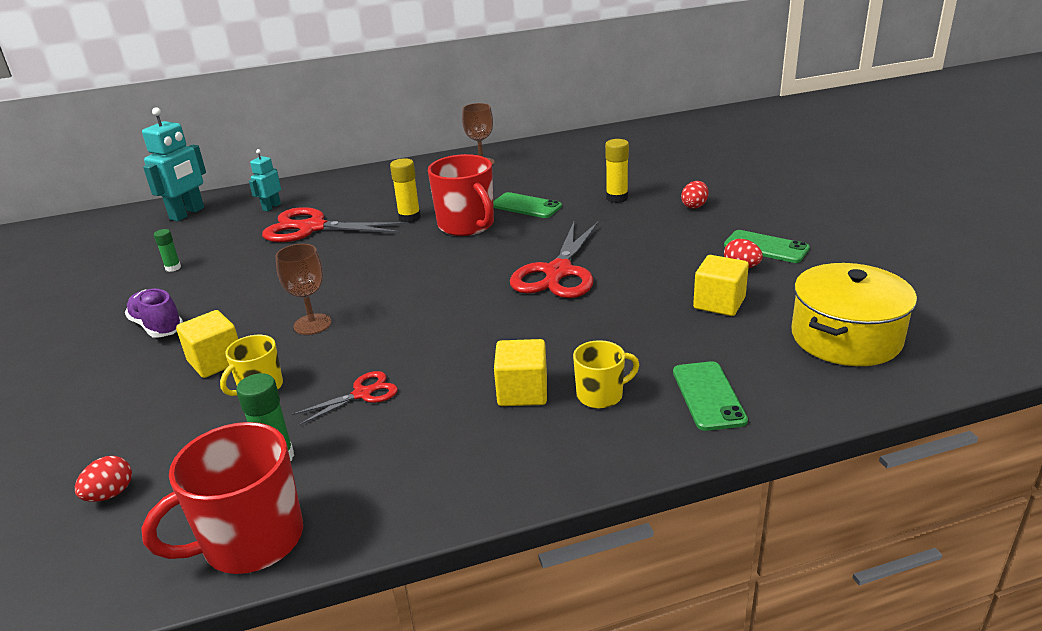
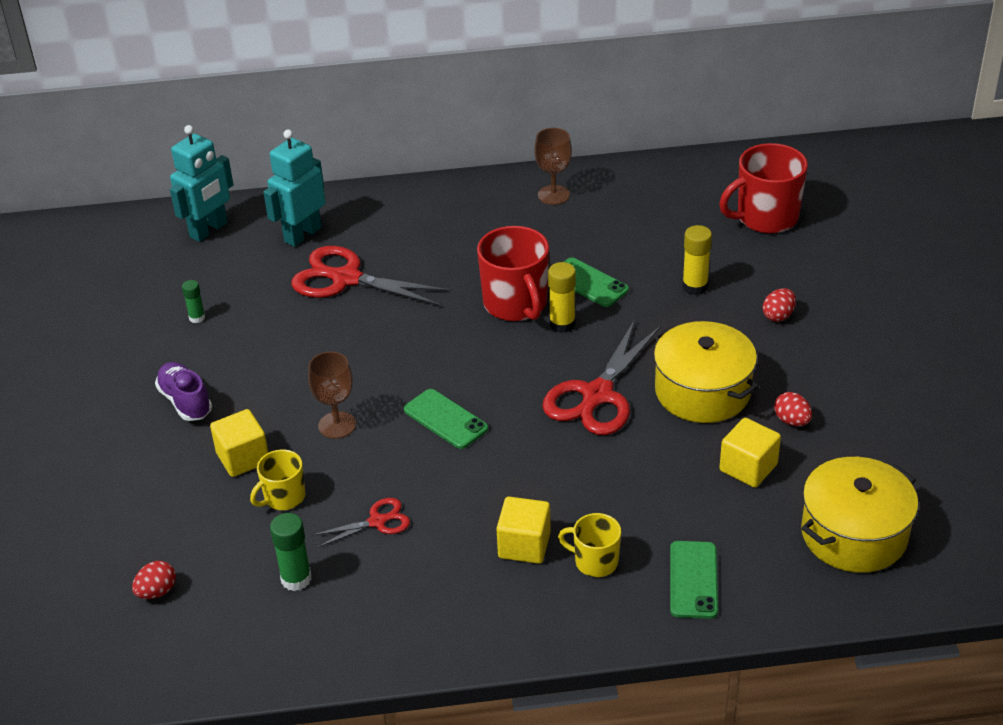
camera: 10 degrees right, 10 degrees up
red mug [141,422,303,574] -> red mug moved to [719,143,808,234]
turquoise robot [249,149,281,212] -> turquoise robot [264,130,325,247], size x1.78
yellow glue stick [390,158,421,223] -> yellow glue stick moved to [548,262,576,333]
yellow mug [573,340,639,409] -> yellow mug turned 150 degrees counterclockwise [558,513,621,577]
green phone [724,230,810,263] -> green phone moved to [404,389,488,449]
none -> yellow pot [653,321,759,423]

